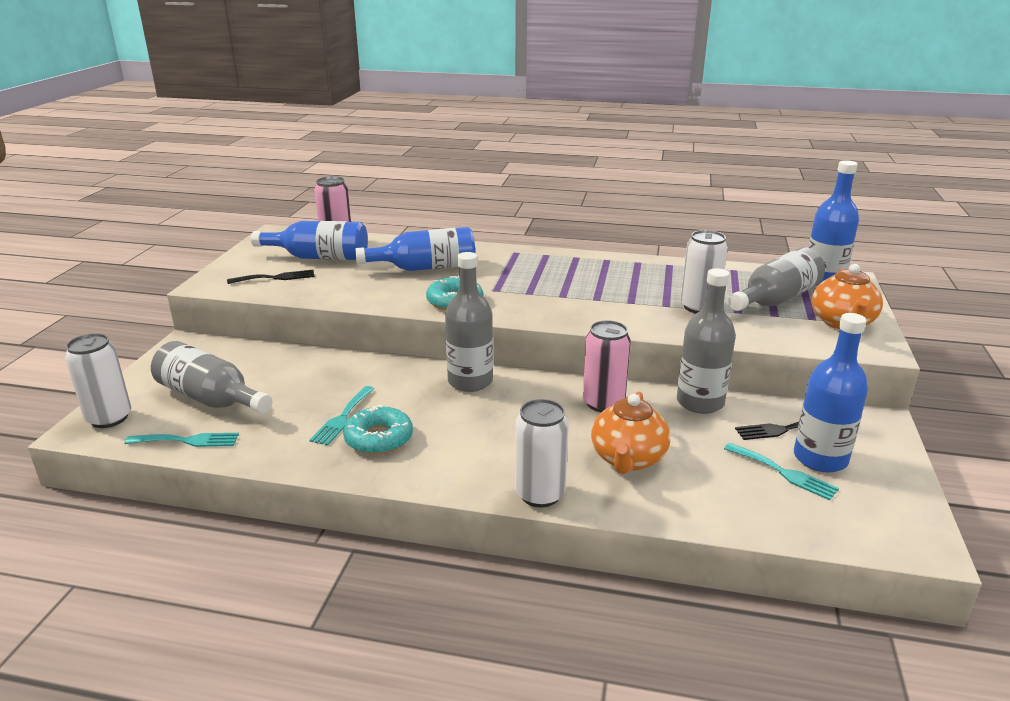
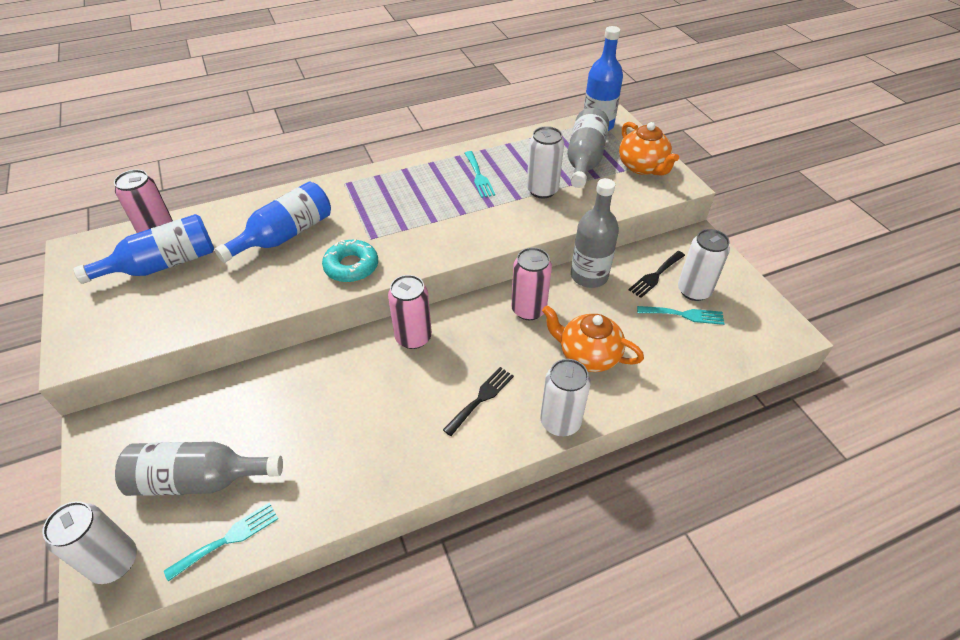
camera: 35 degrees left, 20 degrees up
black fork [227,270,315,284] -> black fork moved to [443,367,514,436]
turquoise fork [310,386,374,446] -> turquoise fork moved to [465,151,495,198]
turquoise donut [343,405,413,455] -> none
grey bottle [445,252,493,392] -> pink can [388,275,432,349]
orange teapot [591,391,670,474] -> orange teapot turned 135 degrees clockwise [542,305,644,372]
blue bottle [794,313,868,472] -> white can [678,229,730,301]

